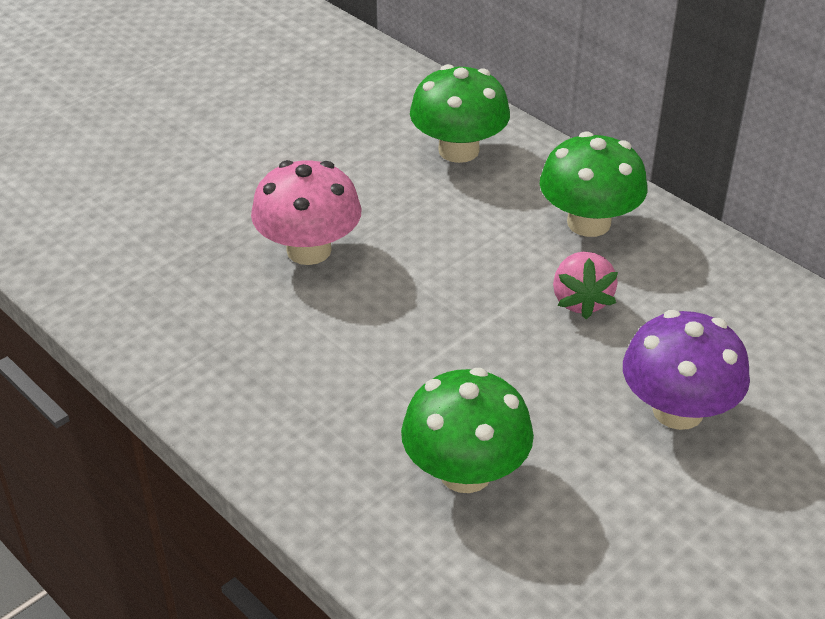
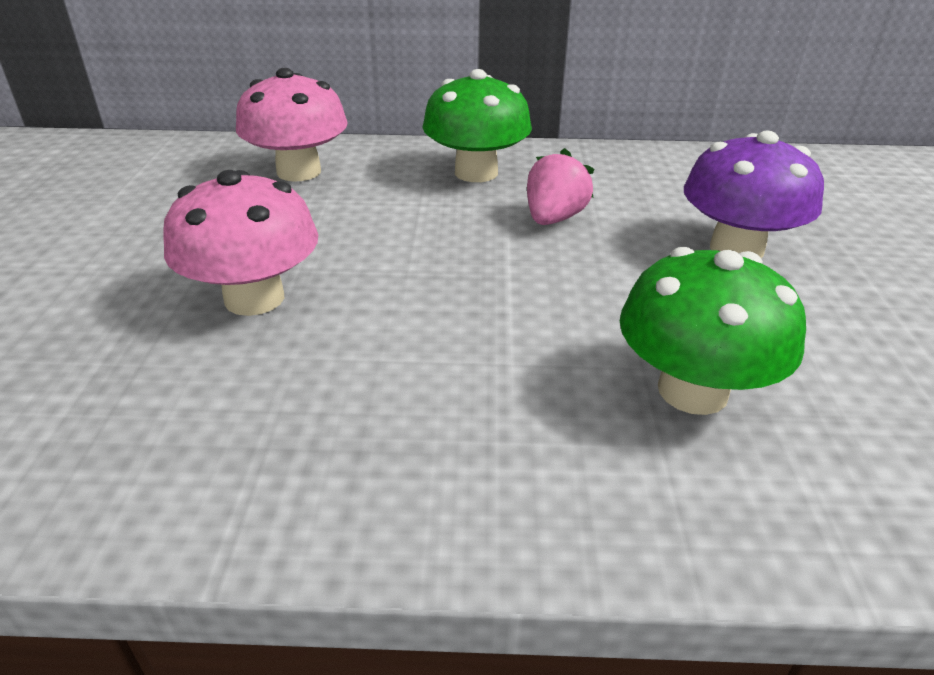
camera: 45 degrees left, 5 degrees down
green mushroom [410,64,510,163] -> pink mushroom [236,68,348,182]
pink strawberry [553,252,618,319] -> pink strawberry turned 105 degrees counterclockwise [527,148,595,225]

